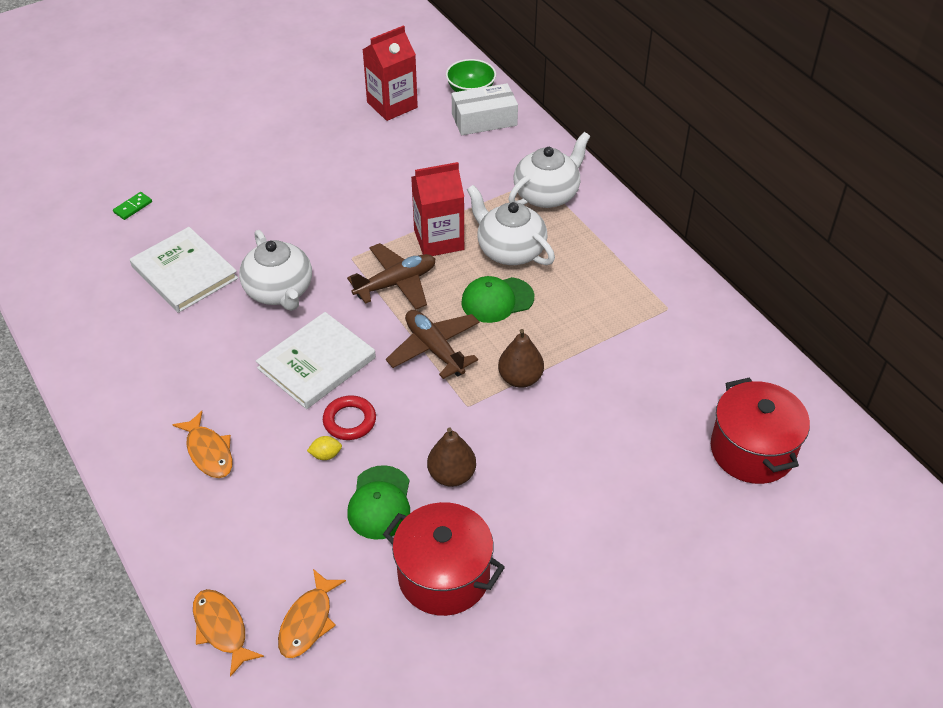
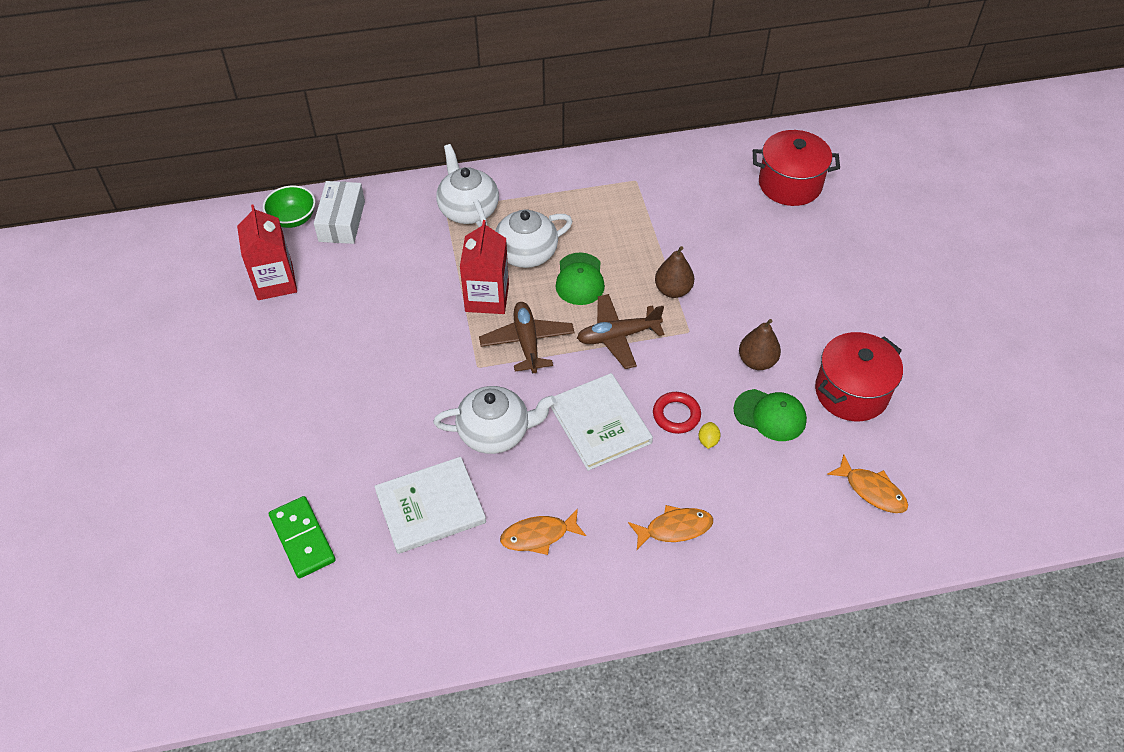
camera: 70 degrees left, 5 degrees up
green domino [113,192,152,220] -> green domino [269,496,336,578], size x1.95
orange fish [193,589,264,677] -> orange fish moved to [500,509,586,555]

